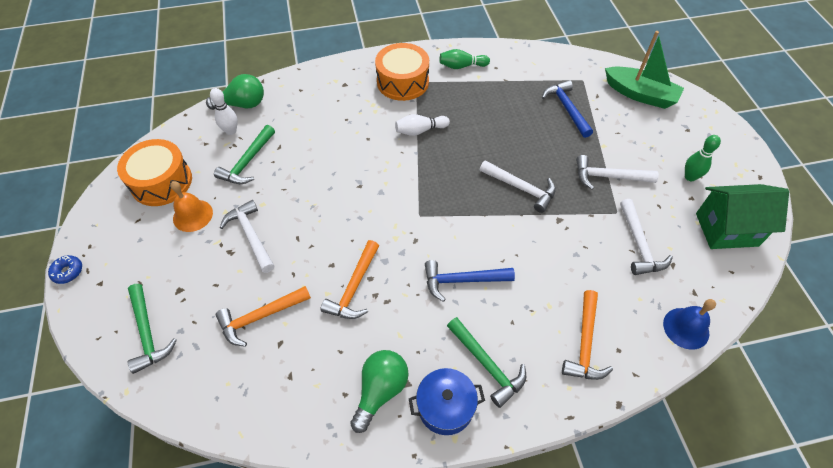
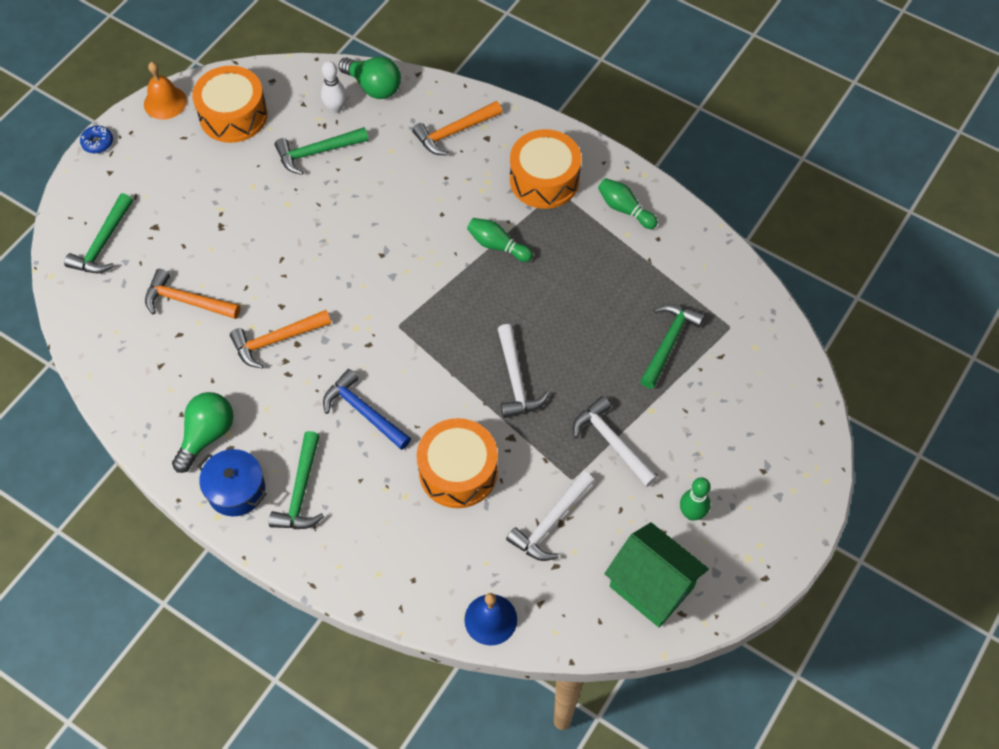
camera: 45 degrees right, 5 degrees up
orange bell [170,181,213,232] -> orange bell moved to [144,62,187,120]
white hammer [220,200,274,273] -> none
green light bulb [350,350,409,433] -> green light bulb turned 45 degrees counterclockwise [172,392,233,473]
white bowling pin [395,114,450,136] -> green bowling pin [467,218,533,262]
blue hammer [542,80,593,138] -> green hammer [640,304,705,389]
orange hammer [562,290,613,380] -> orange hammer moved to [412,101,502,156]
green boat [605,31,684,109] -> none
none -> orange drum [417,418,498,508]

